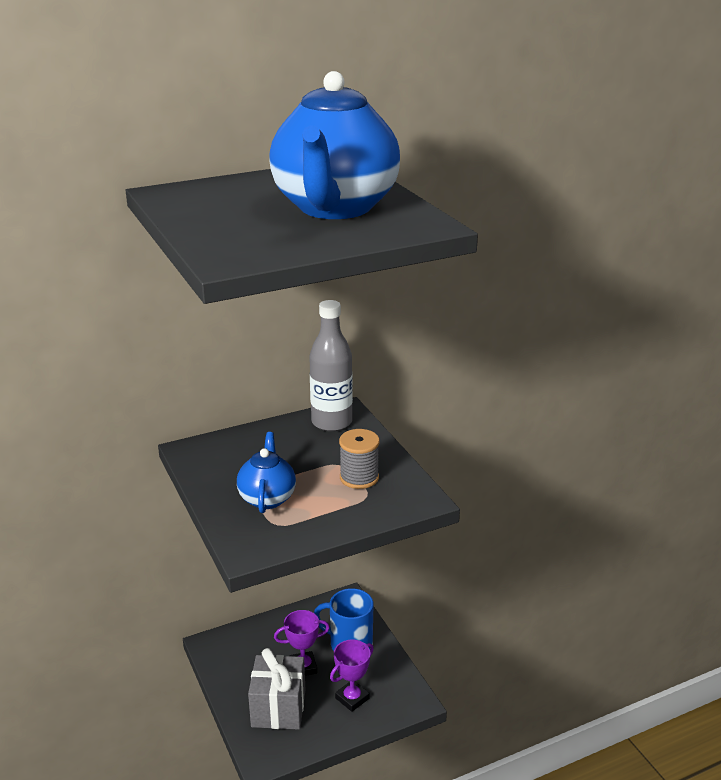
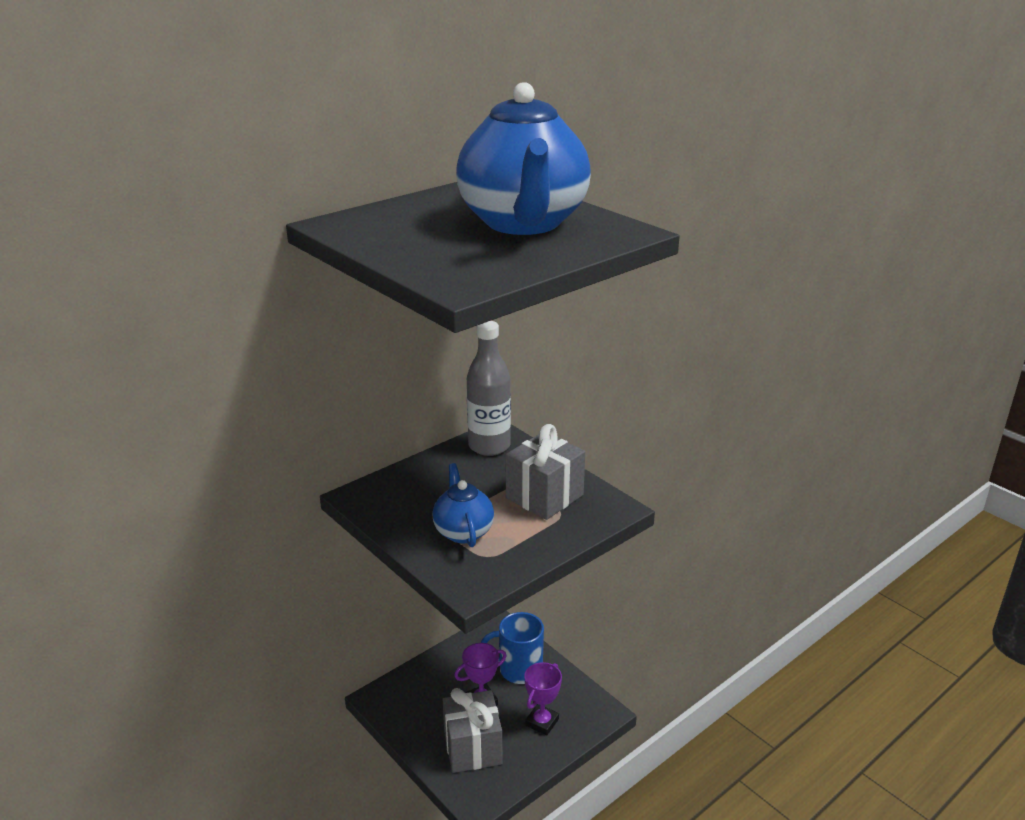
camera: 15 degrees left, 0 degrees up
grey spool [339,429,379,489] -> grey gift [506,424,585,520]

